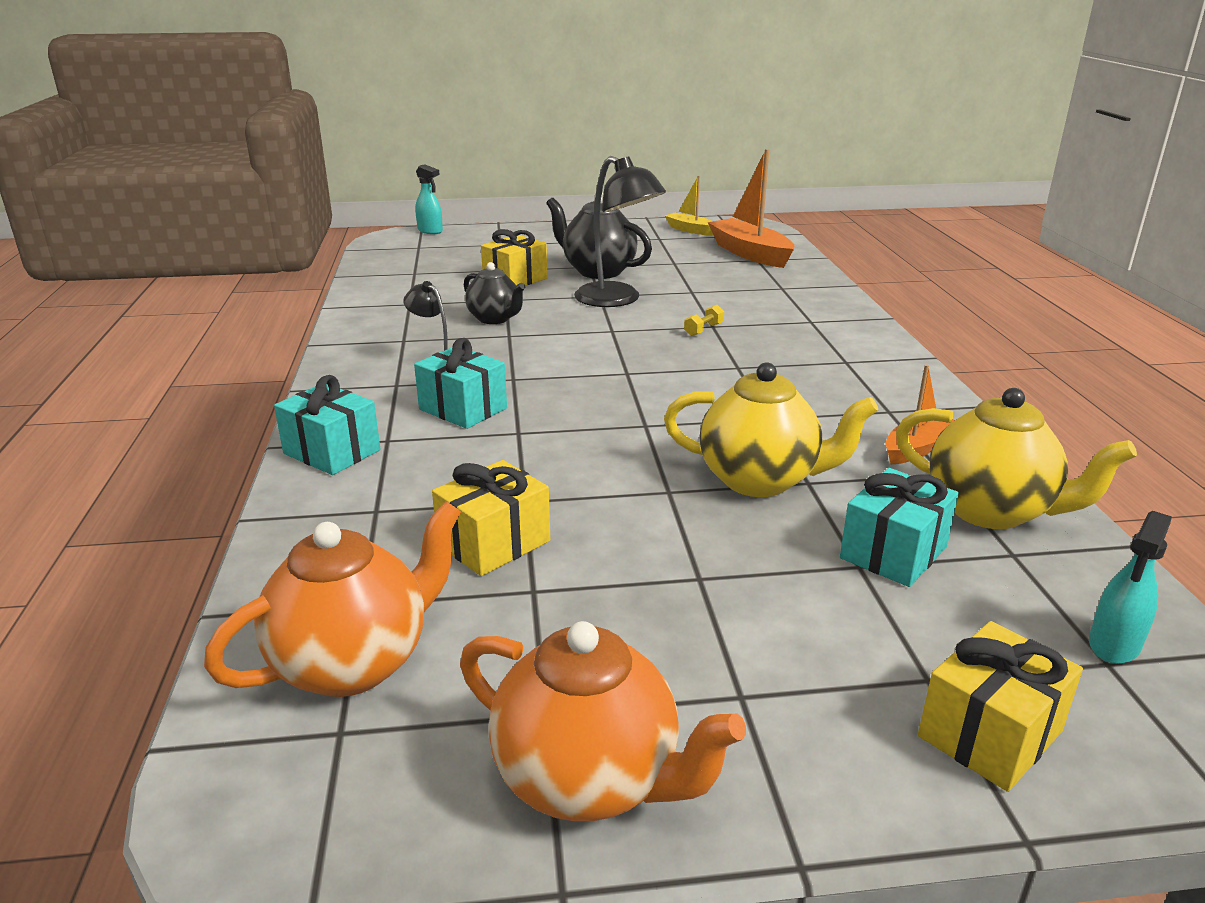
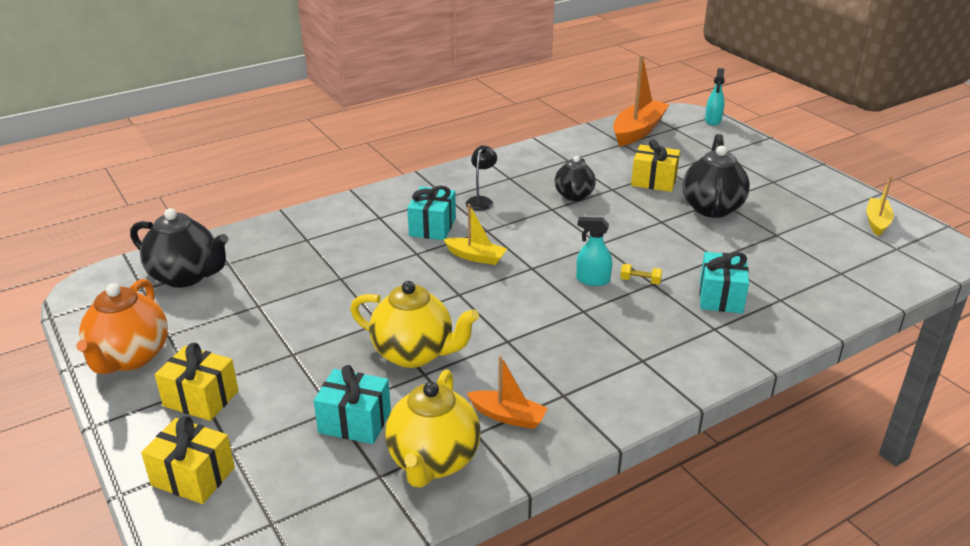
camera: 65 degrees right, 5 degrees up
orange teapot [204,501,461,697] -> black teapot [130,208,228,288]
turquoise gift [274,375,380,475] -> turquoise gift moved to [699,252,749,314]
yellow gift [432,460,550,576] -> yellow gift moved to [155,343,239,421]
black lamp [574,156,666,307] -> none
yellow teapot [664,362,878,497] -> yellow teapot turned 60 degrees counterclockwise [350,281,479,368]
orange boat [708,149,794,268] -> orange boat moved to [613,55,670,146]
turquoise spray bottle [1089,511,1172,664] -> turquoise spray bottle moved to [576,217,612,286]
none -> yellow boat [443,204,507,265]

